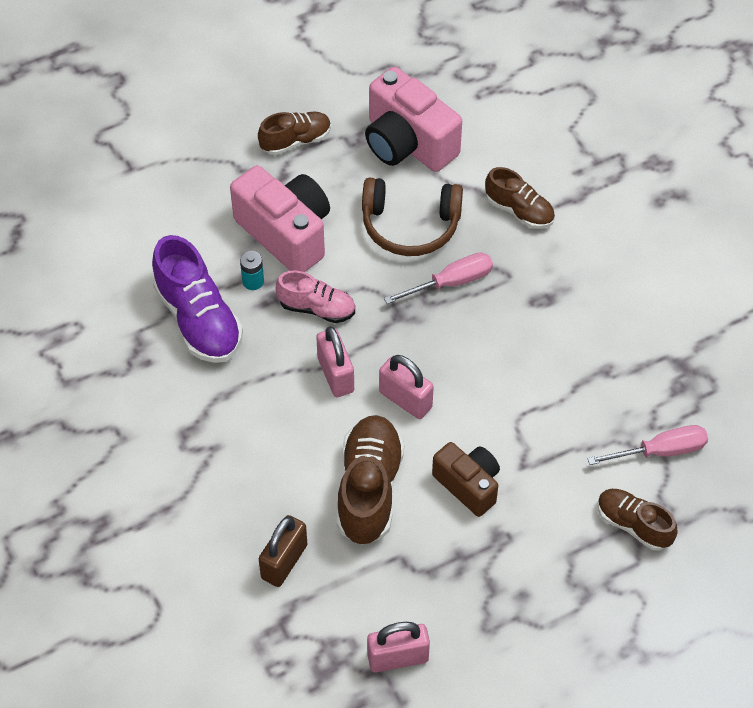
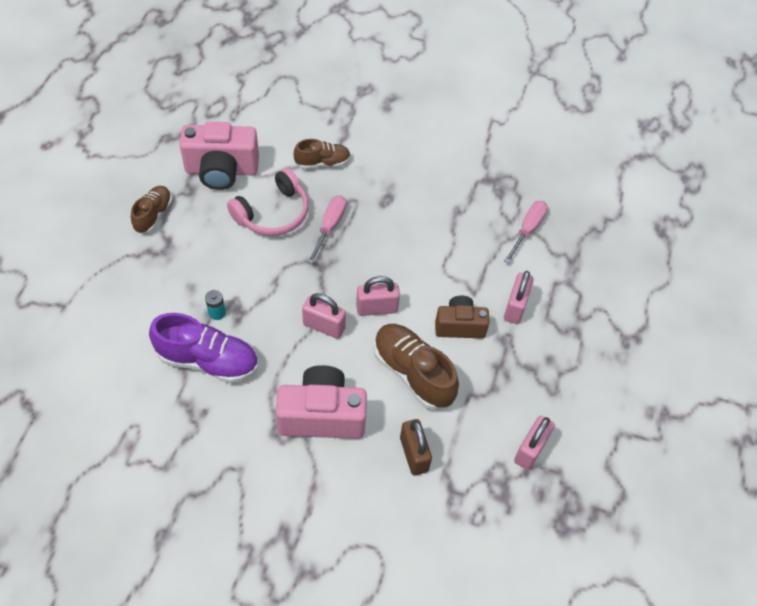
camera: 50 degrees left, 0 degrees up
pink camera [230,165,330,272] -> pink camera moved to [276,365,367,439]
pink shoe [276,271,355,323] -> none
brown headphones [362,178,463,256] -> pink headphones [227,168,308,236]
brown shoe [598,489,678,550] -> none
none -> pink padlock [504,271,534,324]

